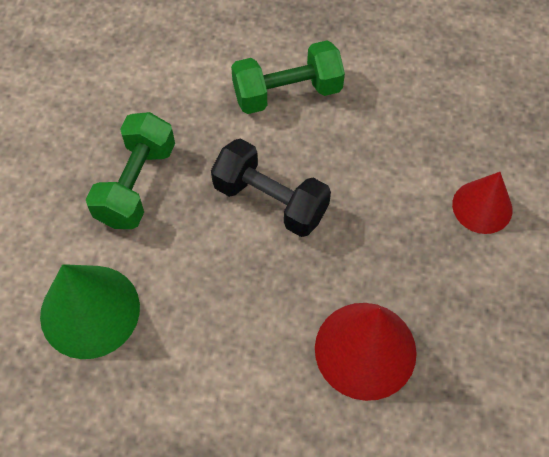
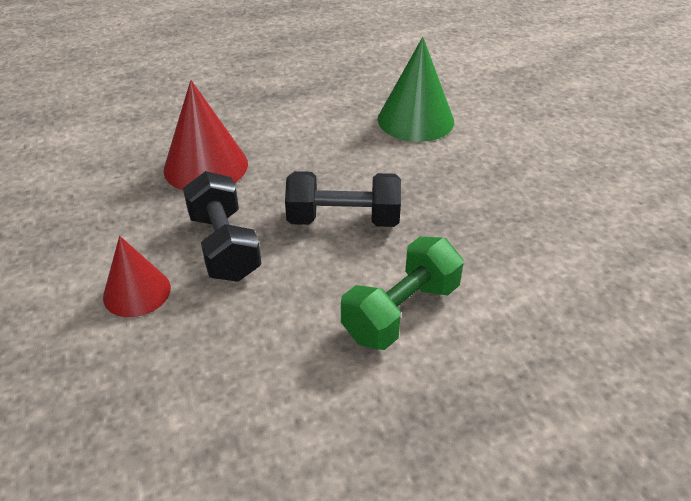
camera: 150 degrees right, 20 degrees down
green dumbbell [86,112,175,229] -> none
none -> black dumbbell [183,171,262,282]

